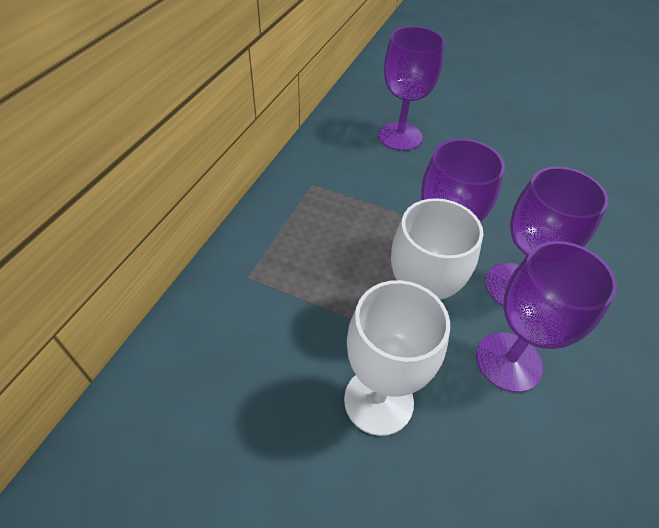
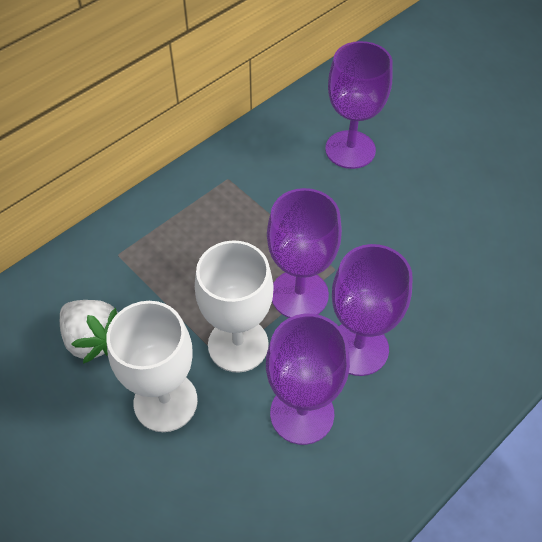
camera: 25 degrees right, 5 degrees up
none -> white strawberry [60,300,118,364]

